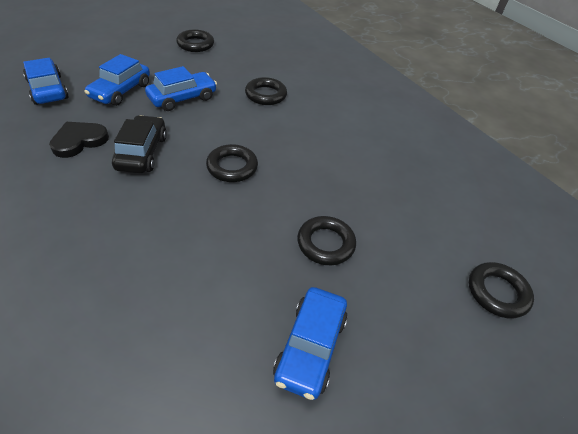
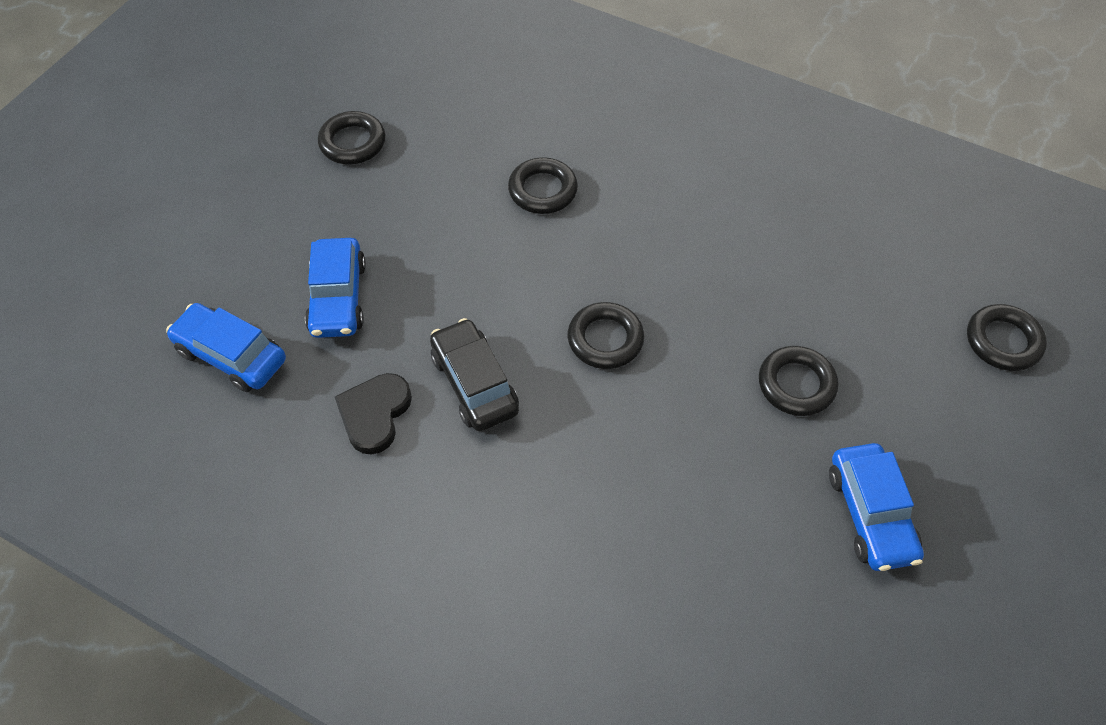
camera: 25 degrees left, 10 degrees up
blue car [145,66,217,111] -> none

